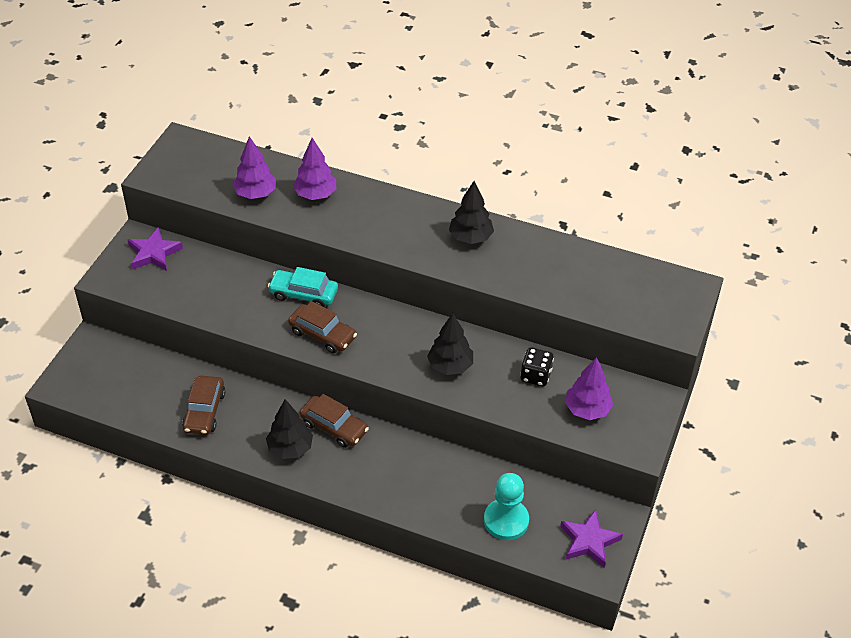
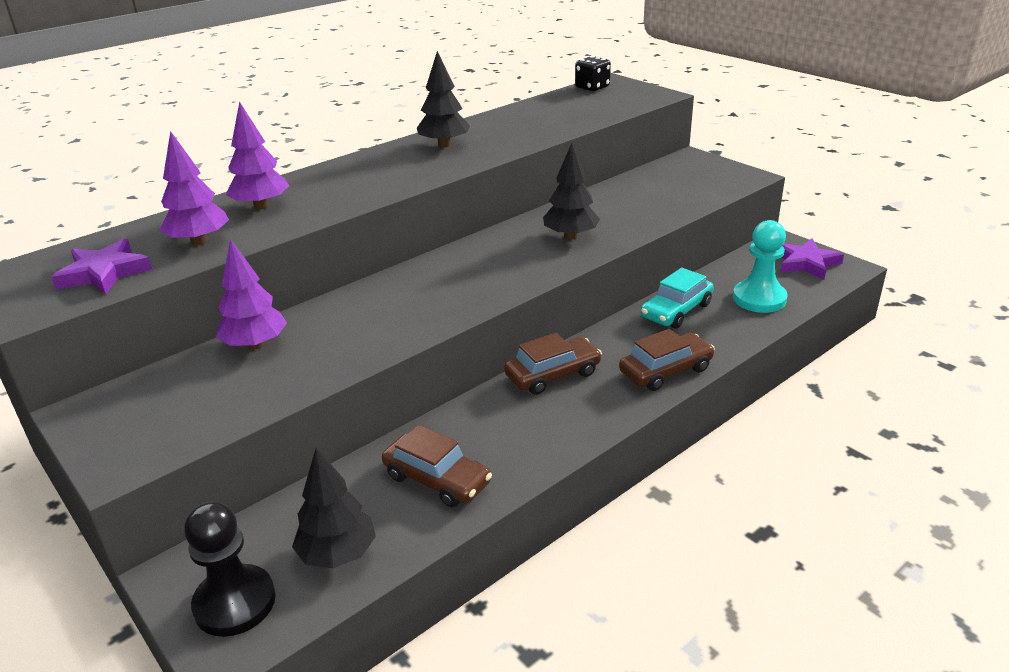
camera: 60 degrees left, 15 degrees down
purple star [128,227,183,271] -> purple star moved to [51,239,152,294]
black tree [266,399,313,459] -> black tree moved to [292,448,376,568]
turquoise car [268,267,338,307] -> turquoise car moved to [641,268,714,328]
brown car [288,301,357,353] -> brown car moved to [619,329,715,391]
black dice [520,347,554,387] -> black dice moved to [575,56,611,91]
purple tree [565,357,613,420] -> purple tree moved to [216,239,287,350]
none -> black pawn [184,502,276,637]

